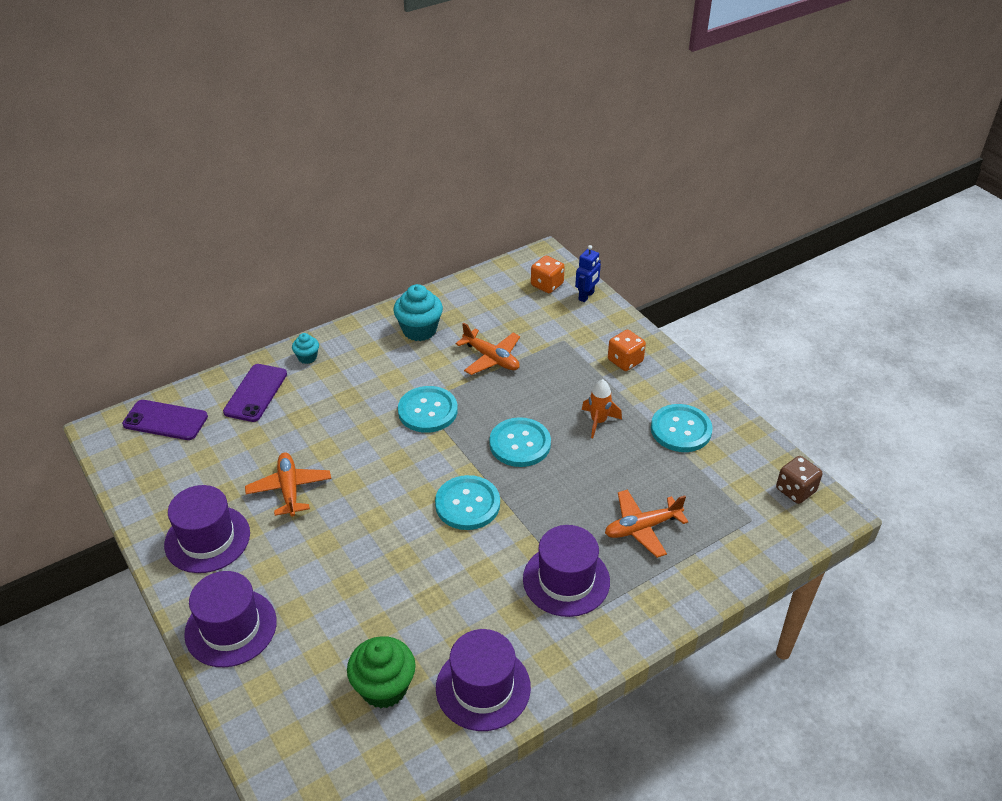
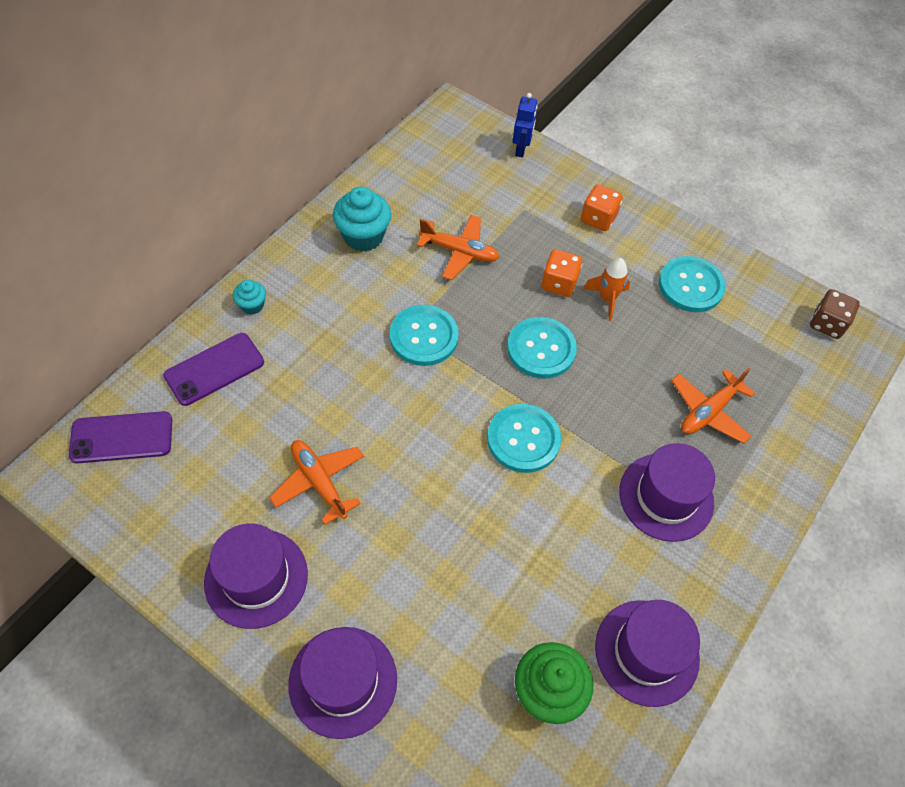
camera: 25 degrees left, 15 degrees up
purple phone [223,364,287,422] -> purple phone turned 60 degrees clockwise [163,333,264,406]
orange dice [531,256,565,293] -> orange dice moved to [541,249,582,297]

